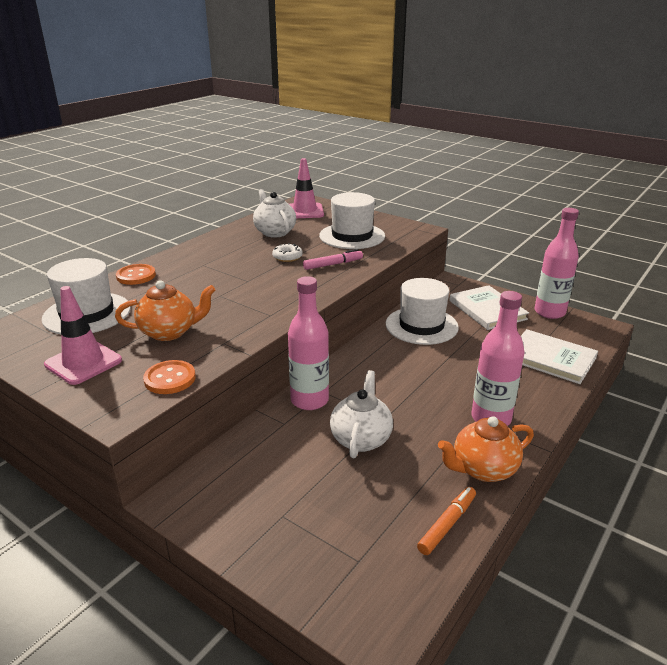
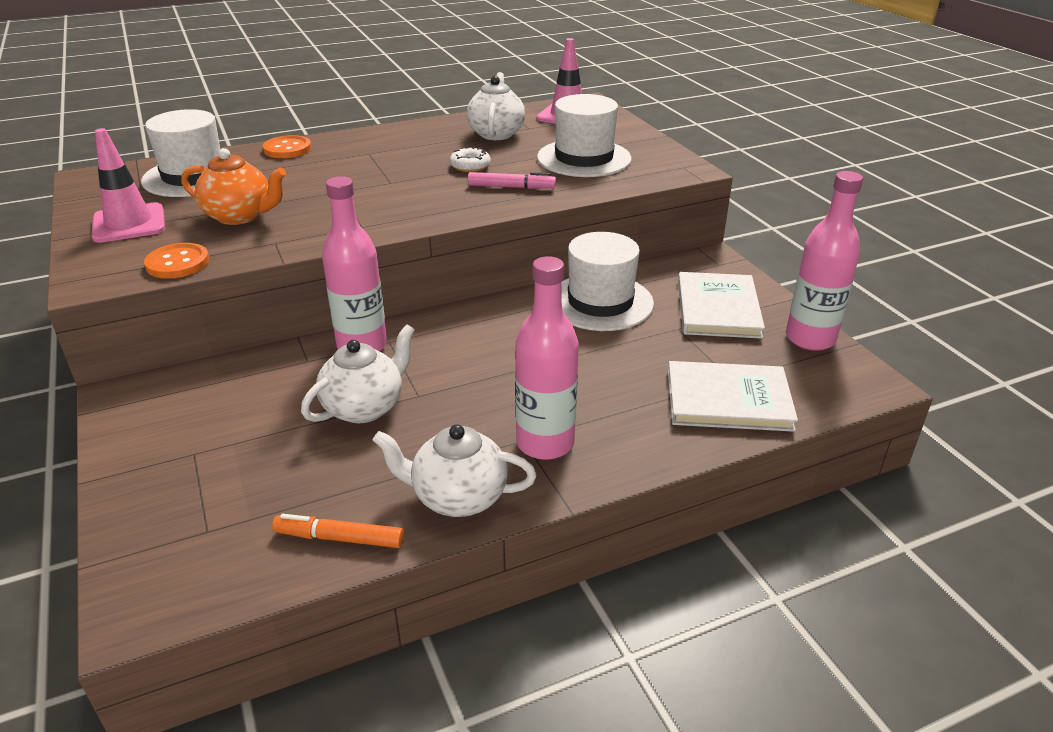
camera: 30 degrees right, 5 degrees up
orange marker [417,487,476,555] -> orange marker turned 150 degrees counterclockwise [272,514,404,548]
orange teapot [438,416,534,482] -> white teapot [373,424,536,517]
white book [521,329,598,384] -> white book turned 60 degrees counterclockwise [668,361,798,432]

